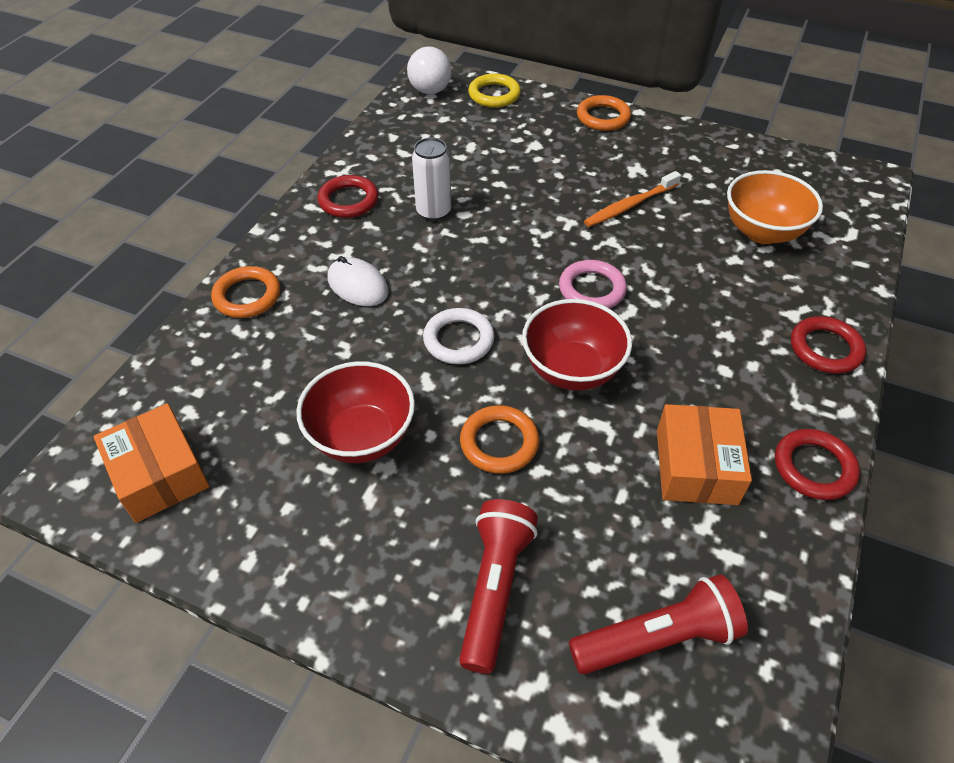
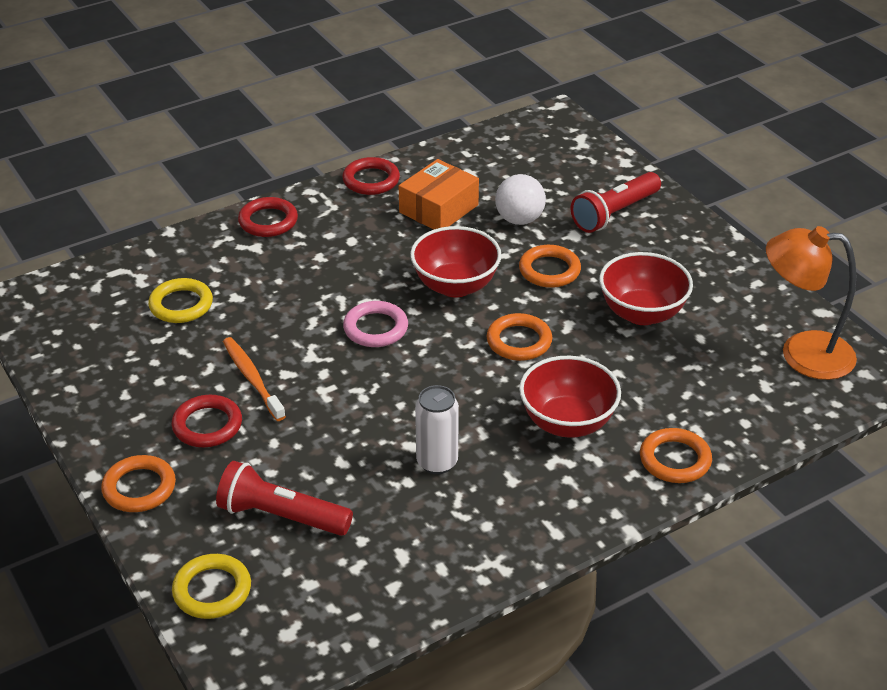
camera: 145 degrees left, 10 degrees down
orange box [93,403,209,523] -> orange lamp [766,226,857,380]
red ring [318,175,378,218] -> red ring moved to [172,395,242,447]
white mouse [328,256,389,306] -> red bowl [519,356,621,438]
white ball [407,46,452,94] -> white ball moved to [495,174,546,225]
white ring [423,308,495,364] -> orange ring [487,313,552,361]
red flashlight [569,574,748,674] -> red flashlight moved to [216,461,353,536]
orange toothbrush [584,171,681,227] -> orange toothbrush turned 120 degrees counterclockwise [223,337,286,421]
orange bowl [727,170,823,244] -> yellow ring [148,278,213,323]

